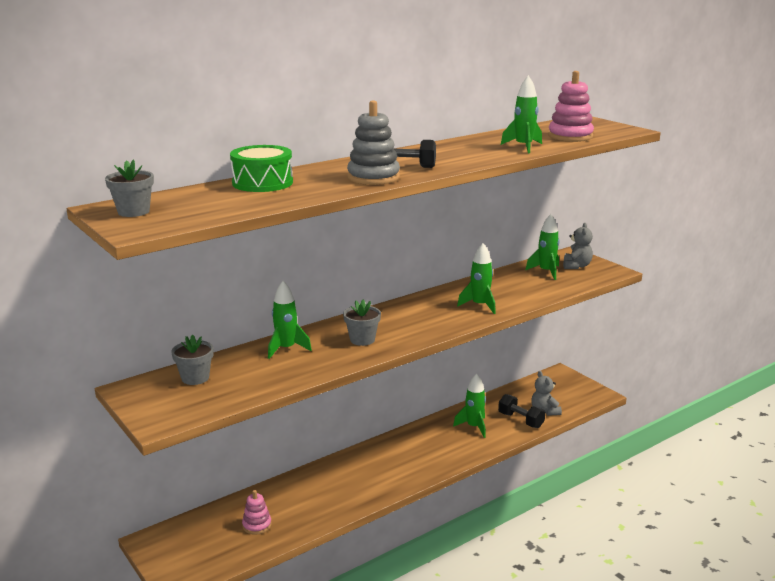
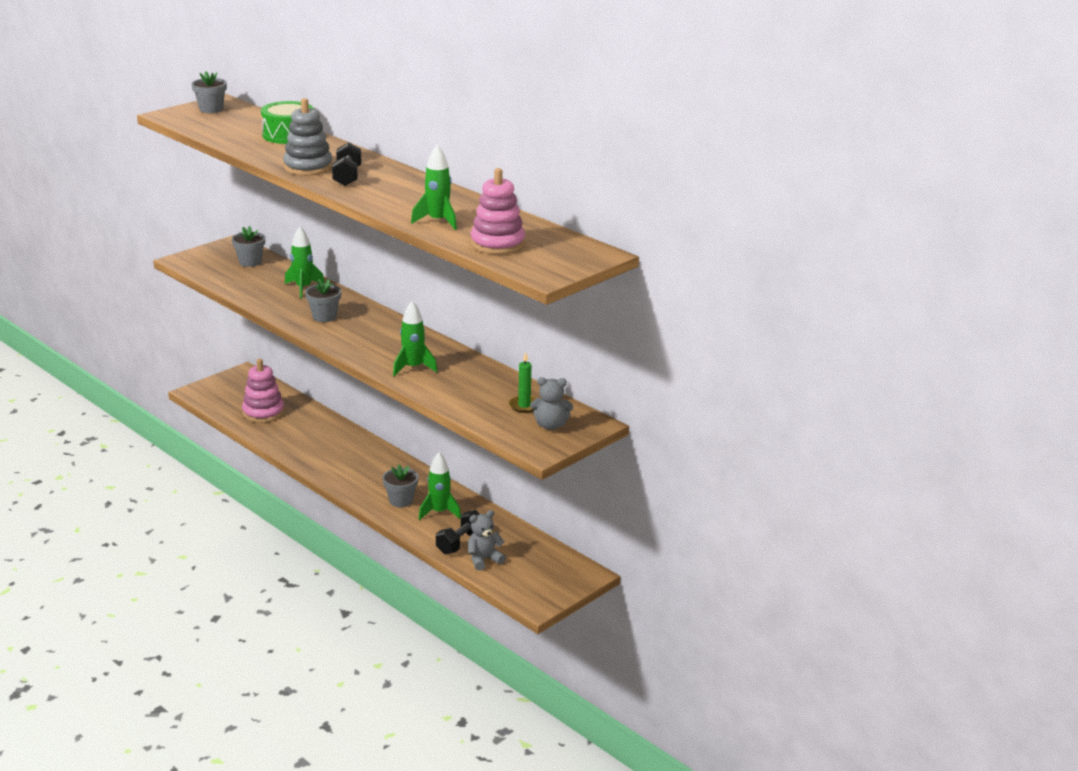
camera: 80 degrees right, 5 degrees up
pink stacking toy [242,490,271,535] -> pink stacking toy [242,359,285,423], size x1.66
green rocket [525,214,559,280] -> green candle [509,351,536,413]
none -> grey flower pot [383,464,419,507]

